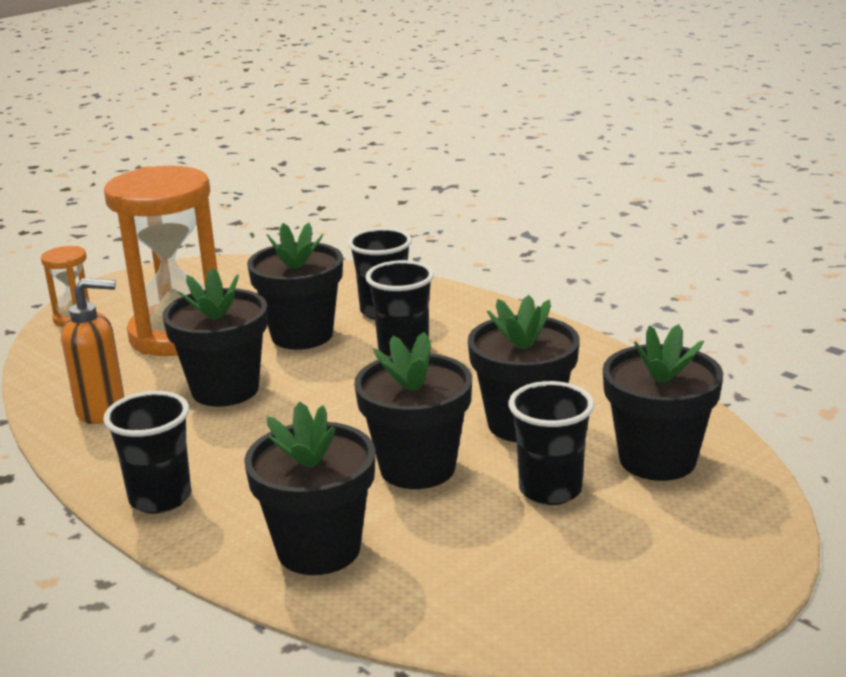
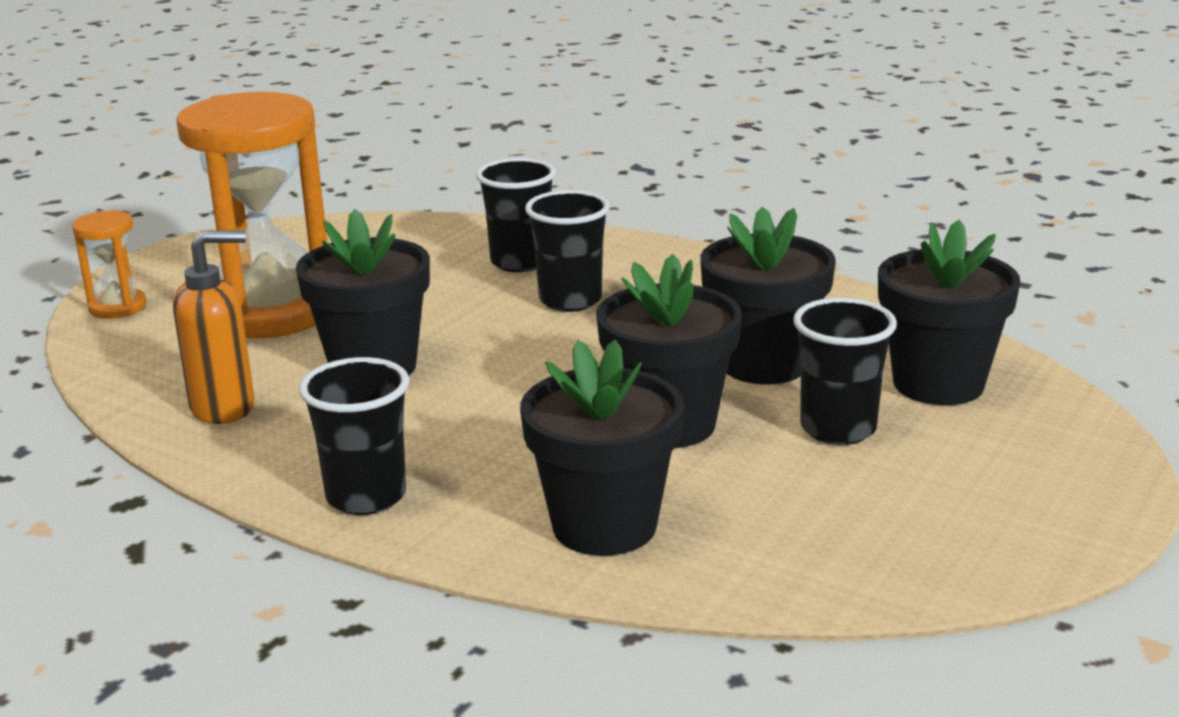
camera: 15 degrees left, 0 degrees up
black flower pot [247,223,343,350] -> none

